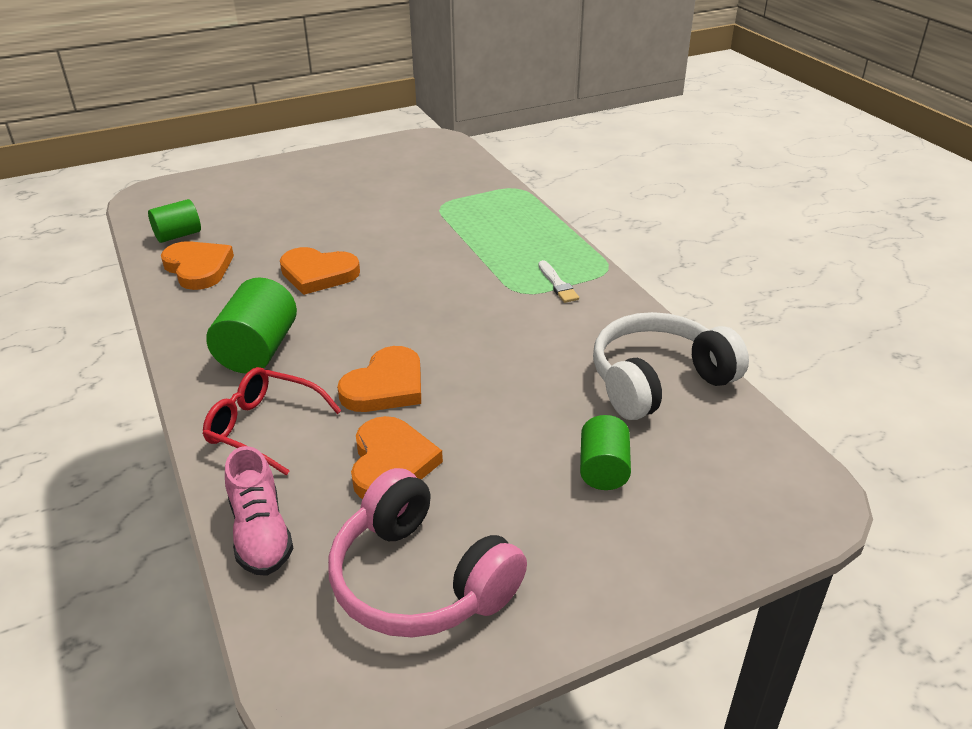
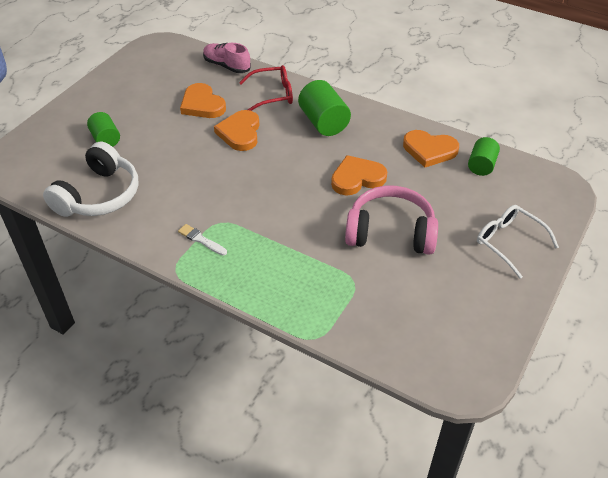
camera: 145 degrees right, 10 degrees up
pink headphones [328,468,527,637] -> pink headphones moved to [345,186,438,255]
none -> white glasses [477,205,559,279]

